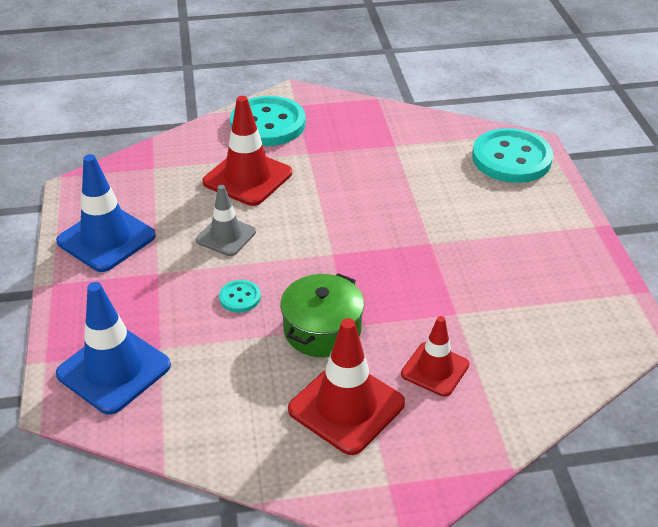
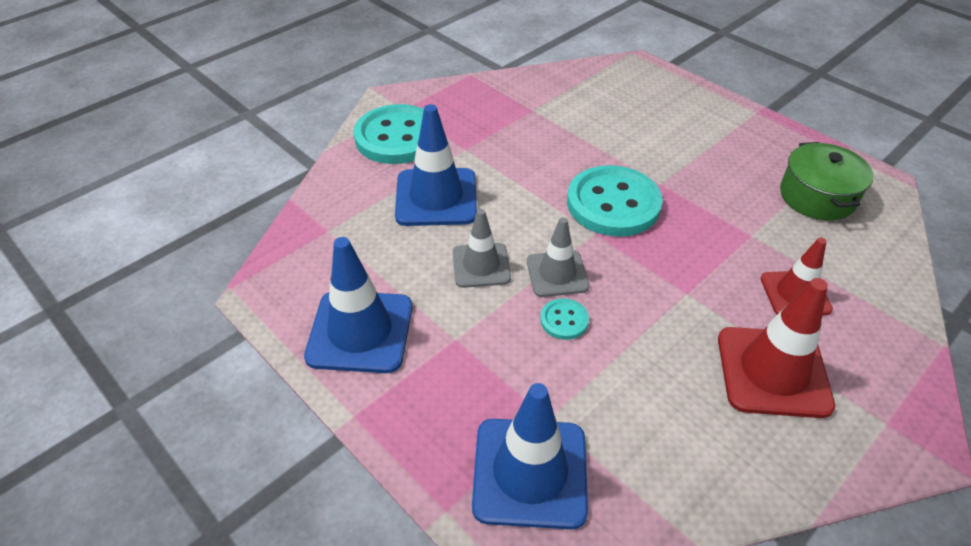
camera: 35 degrees left, 5 degrees up
red traffic cone [202,96,292,206] -> blue traffic cone [395,104,477,226]
green pot [280,273,364,357] -> green pot moved to [780,142,873,220]
turquoise button [472,128,553,183] -> turquoise button moved to [567,165,663,237]
none -> grey traffic cone [527,217,589,297]

